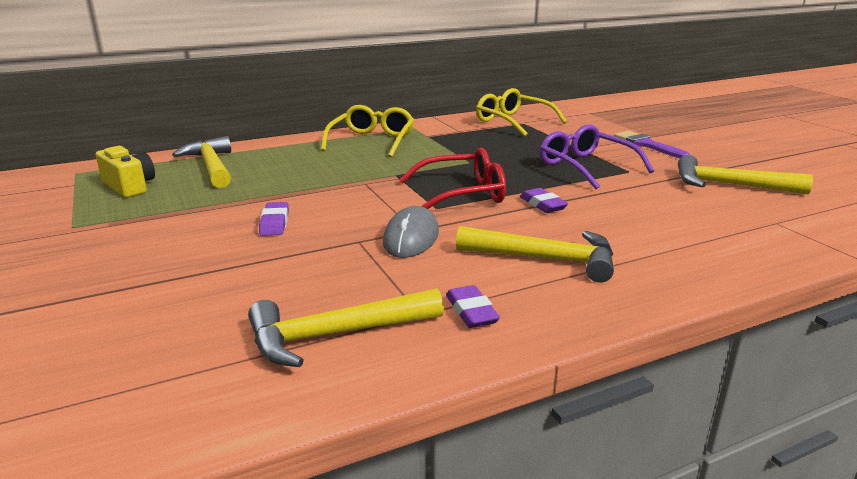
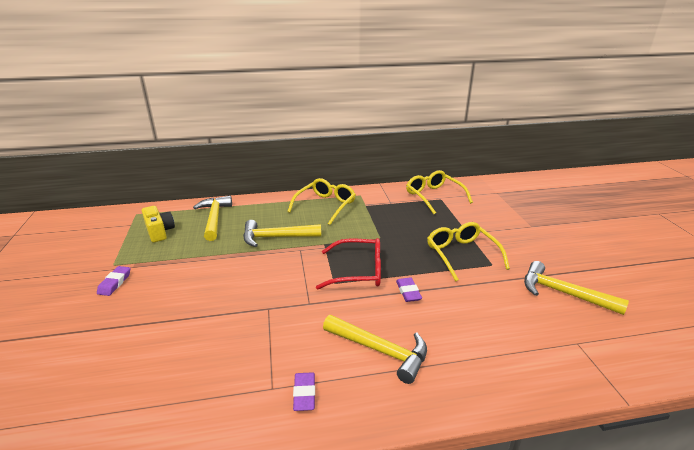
camera: 15 degrees right, 5 degrees up
yellow hammer [248,288,444,367] -> yellow hammer moved to [243,220,321,247]
purple eraser [259,202,289,236] -> purple eraser moved to [97,266,130,296]
grey mouse [383,206,439,258] -> none
purple glasses [540,125,654,189] -> yellow glasses [427,222,510,282]
purple brush [614,131,690,158] -> none

